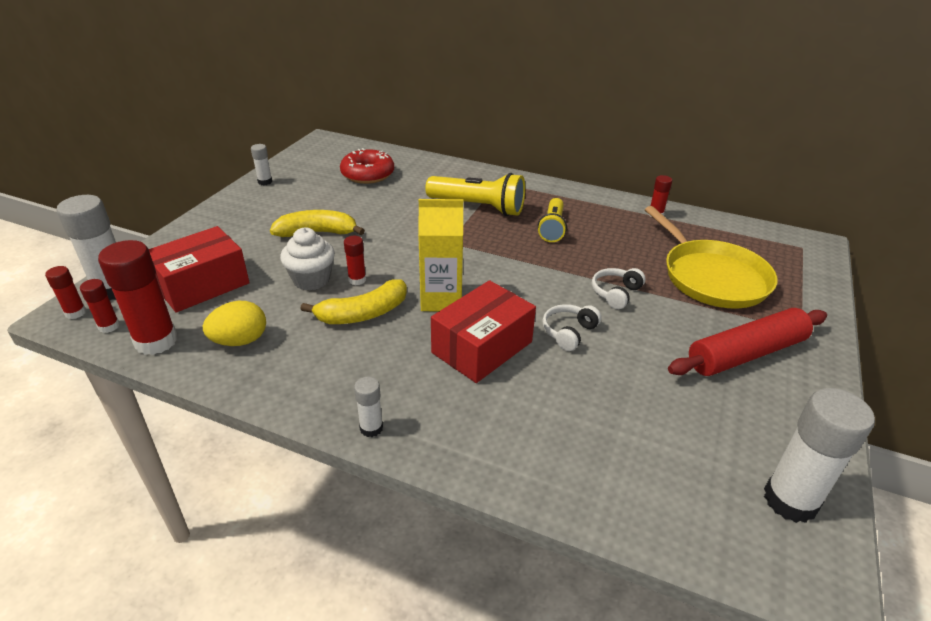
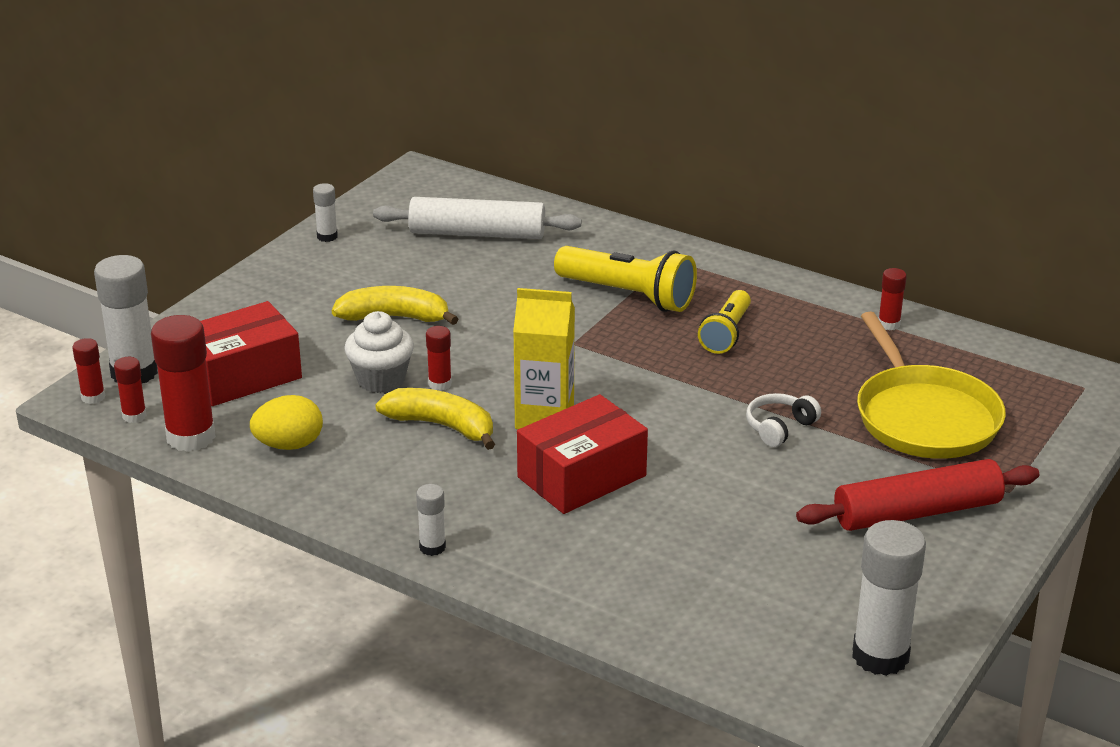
camera: 10 degrees right, 5 degrees down
yellow banana [300,280,407,324] -> yellow banana turned 135 degrees counterclockwise [375,388,495,450]
red donut [340,148,394,184] -> white rolling pin [373,197,582,239]
white headphones [542,304,601,351] -> none

